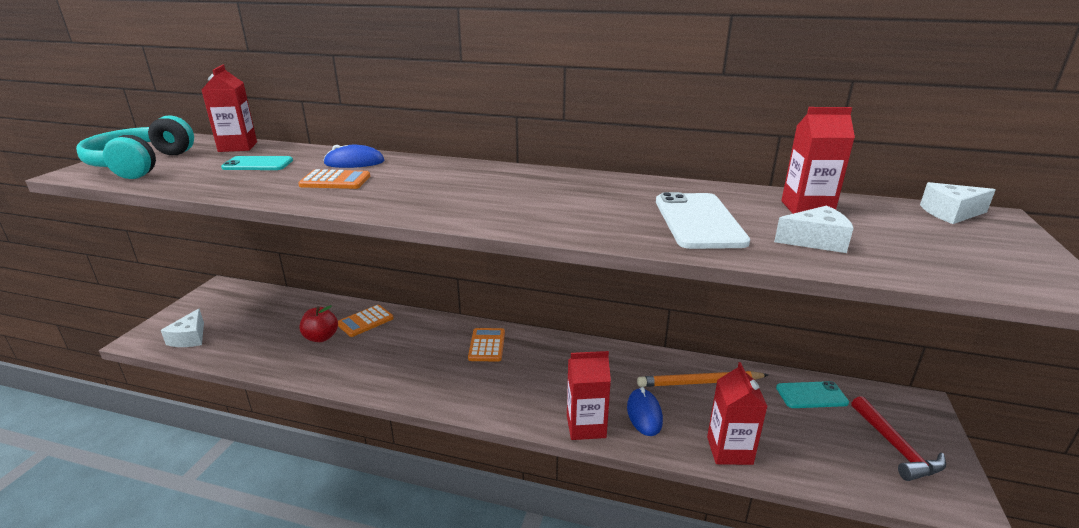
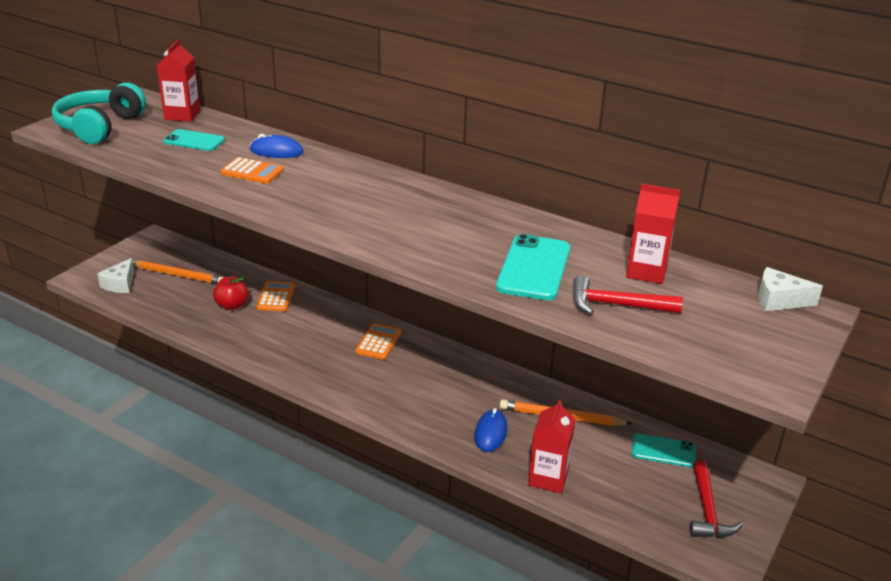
camera: 15 degrees right, 5 degrees up
orange calculator [338,305,394,337] -> orange calculator turned 120 degrees clockwise [257,281,295,311]
red carton [567,351,611,440] -> none
white phone [656,192,750,249] -> turquoise phone [496,234,571,300]
white cheese [774,206,853,253] -> red hammer [573,275,683,314]
none -> orange pencil [133,260,224,284]

